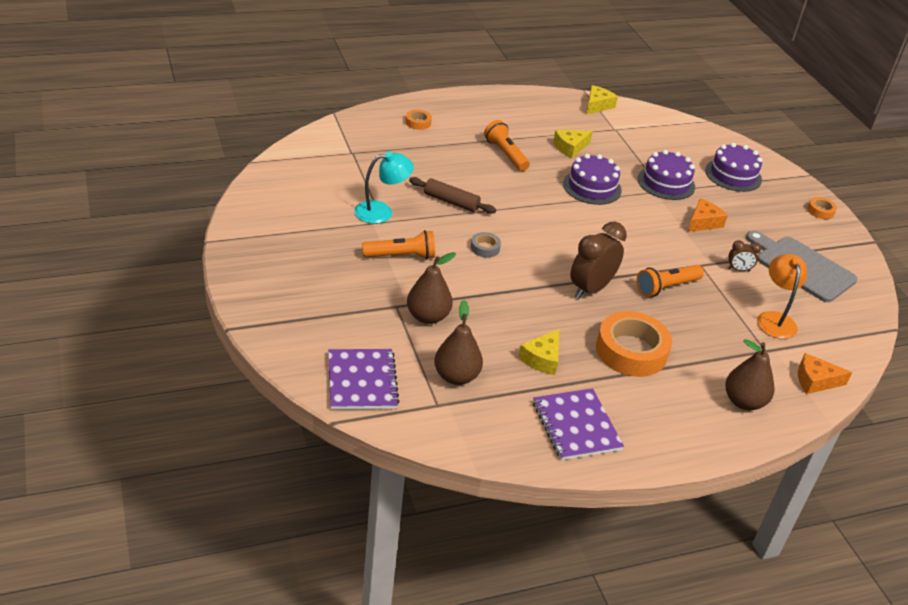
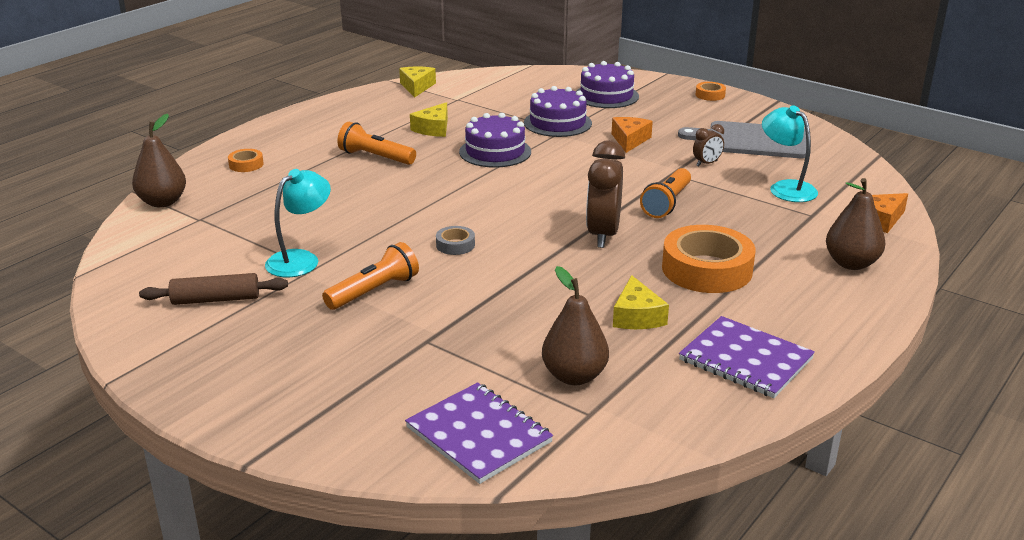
camera: 30 degrees left, 10 degrees down
brown pear [407,252,456,324] -> brown pear moved to [132,114,186,207]
brown rolling pin [409,177,496,214] -> brown rolling pin moved to [139,273,288,305]
orange lamp [757,254,807,339] -> turquoise lamp [762,105,818,202]

